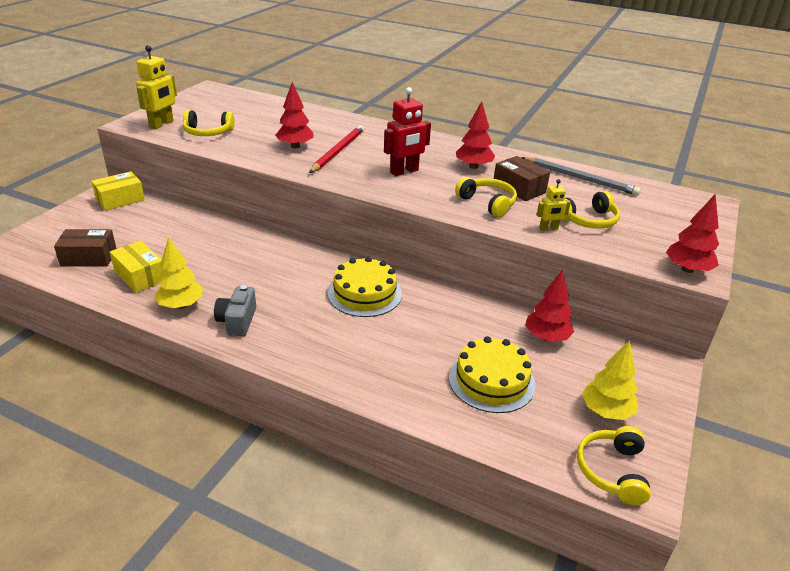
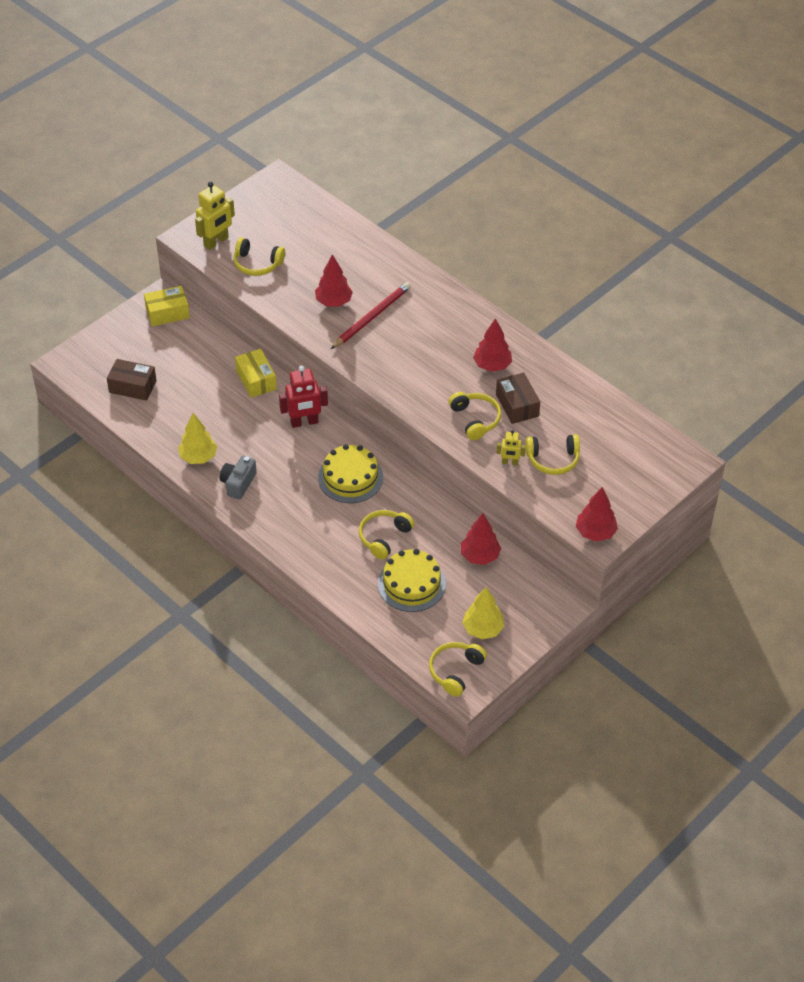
camera: 20 degrees right, 15 degrees up
yellow box [110,241,163,293] -> yellow box moved to [235,349,277,398]
red robot [384,87,431,176] -> red robot moved to [279,366,328,428]
grey pencil [521,157,641,196] -> none
none -> yellow headphones [359,510,415,560]

